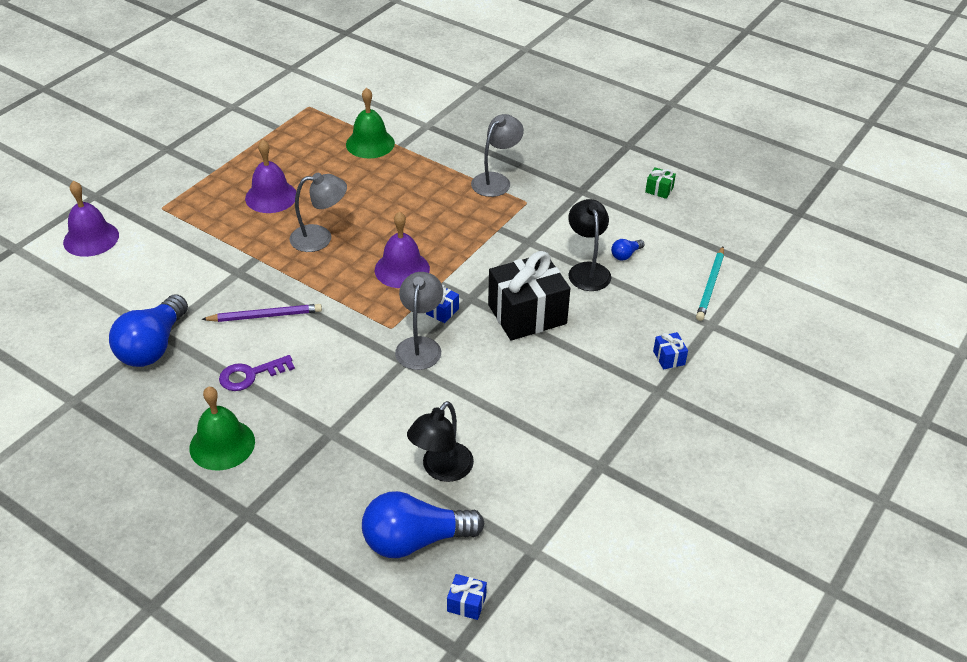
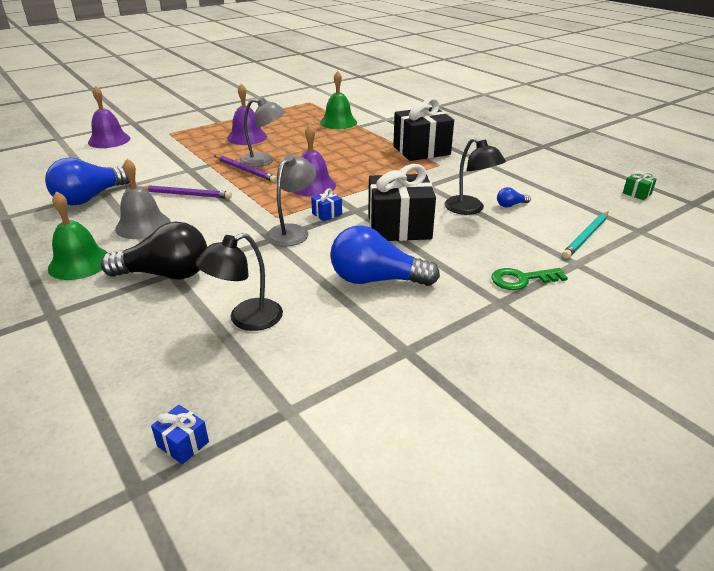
camera: 20 degrees right, 10 degrees down
purple key [219,355,295,391] -> grey bell [115,159,171,239]
blue light bulb [362,491,484,558] -> blue light bulb moved to [330,226,440,286]
grey lamp [471,114,524,197] -> black gift [393,98,454,161]
black lamp [568,199,611,291] -> black lamp turned 135 degrees clockwise [444,138,506,215]
green gift [645,167,676,199] -> green gift moved to [623,171,657,200]
blue gift [653,332,688,369] -> green key [491,268,568,290]
none -> black light bulb [101,222,207,280]
none -> purple pencil [214,155,277,182]

